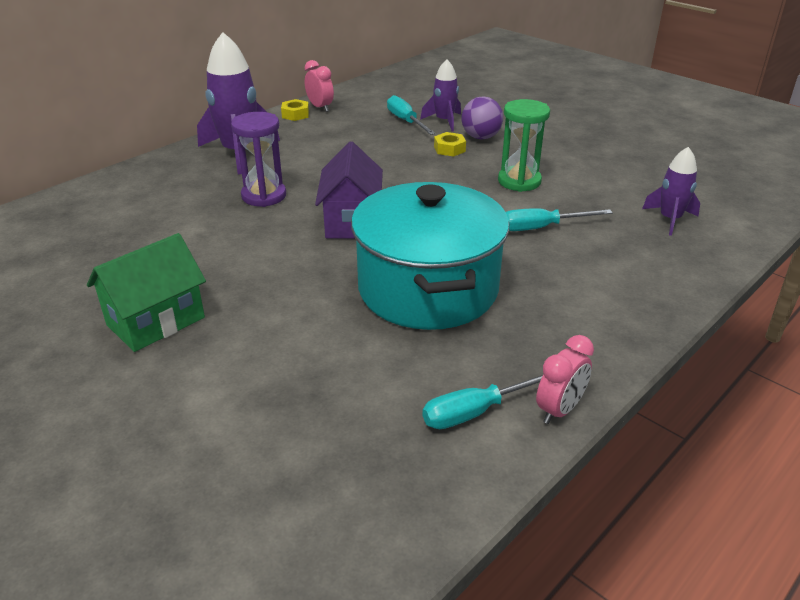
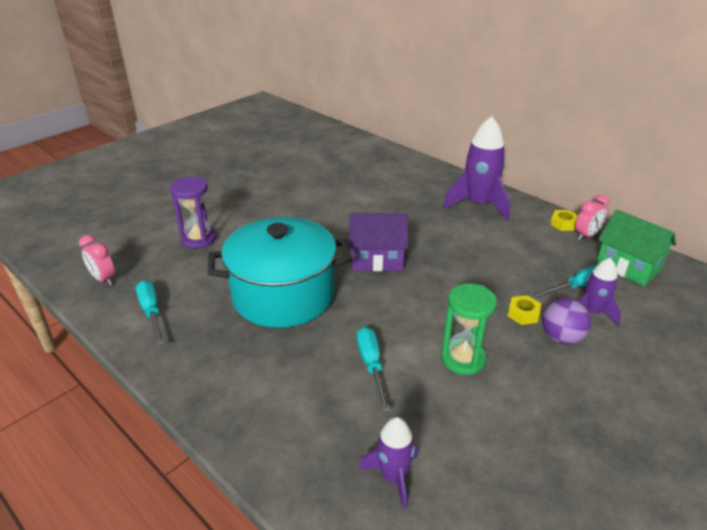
camera: 90 degrees right, 0 degrees up
green house [87,233,206,352] -> green house moved to [596,210,676,286]
purple hourglass [231,112,286,207] -> purple hourglass moved to [170,177,216,249]
pink clock [536,335,594,424] -> pink clock moved to [79,235,115,285]

